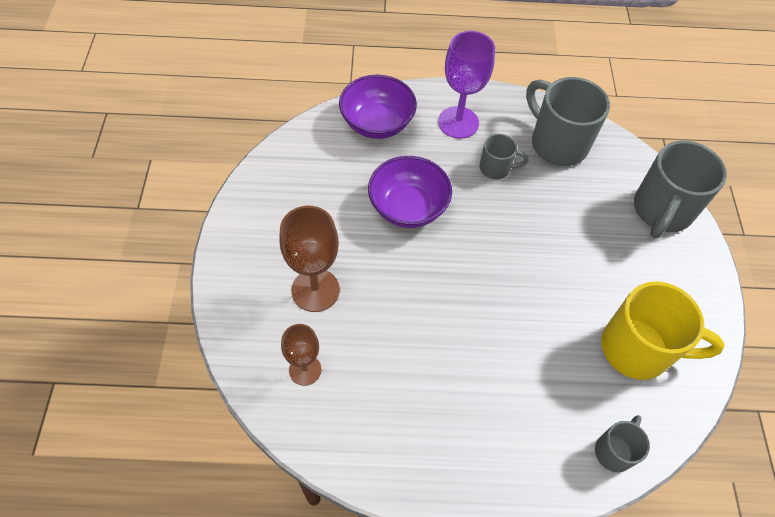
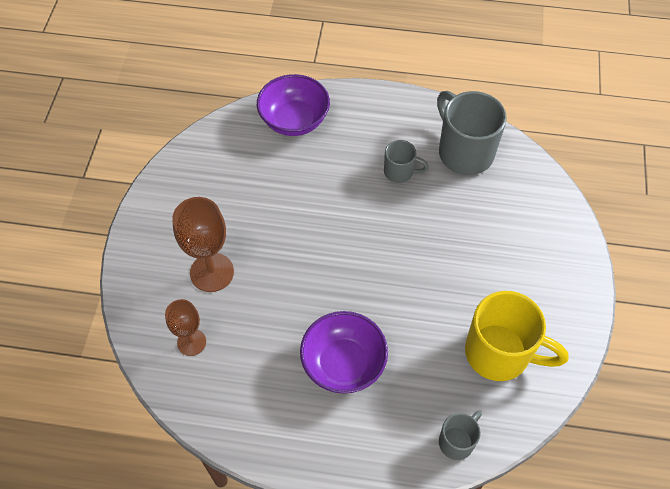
camera: 10 degrees right, 0 degrees up
purple bowl [368,156,452,228] -> purple bowl moved to [300,311,388,394]
purple goblet [438,31,495,139] -> none
grey mug [634,141,727,238] -> none

